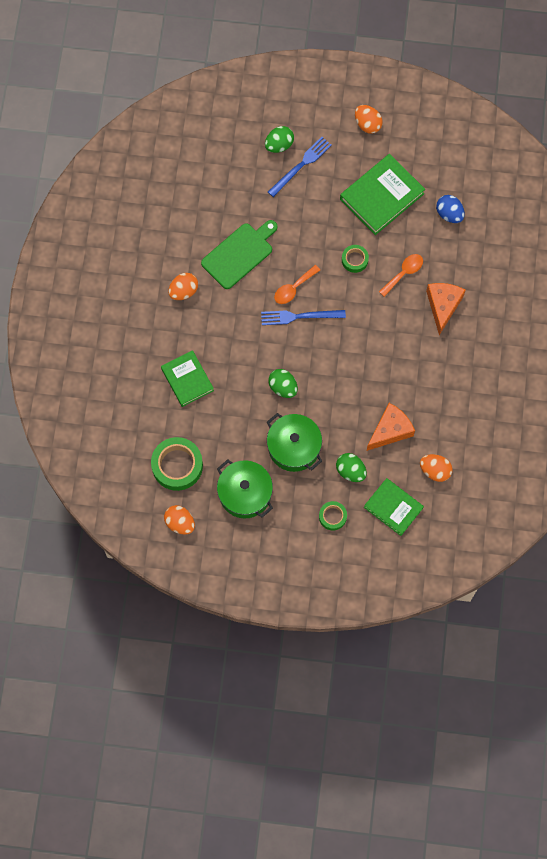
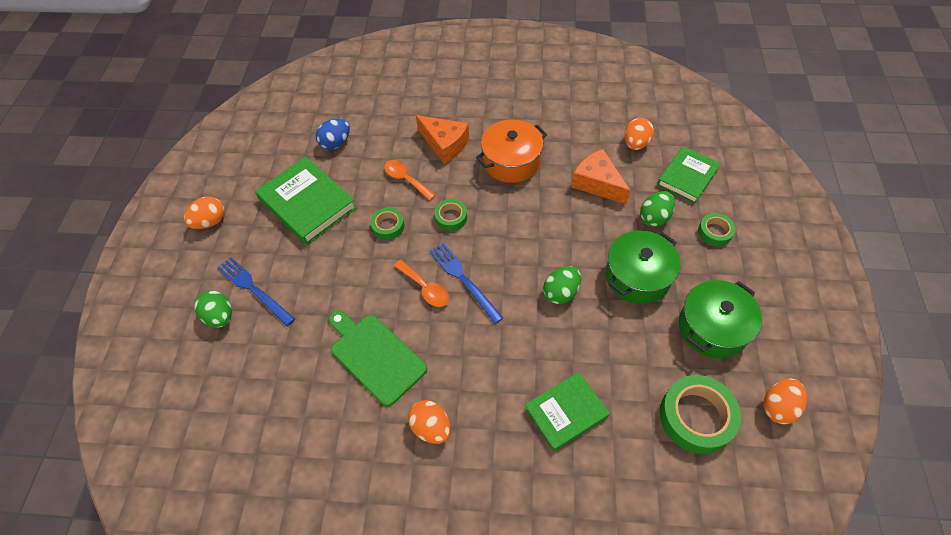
camera: 90 degrees left, 15 degrees down
blue fork [261,310,346,325] -> blue fork turned 150 degrees clockwise [430,242,503,324]
orange cheese [426,283,465,335] -> orange cheese turned 150 degrees counterclockwise [416,115,469,164]
none -> green tape [434,199,467,231]
none -> orange pot [476,119,547,183]

